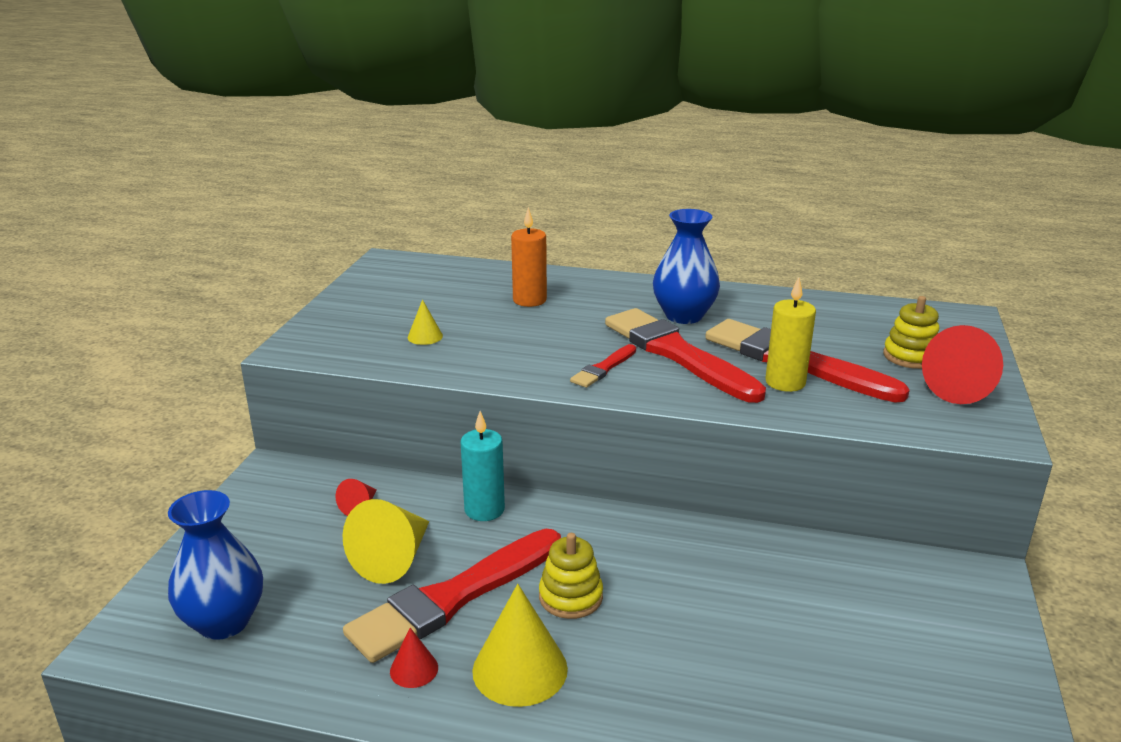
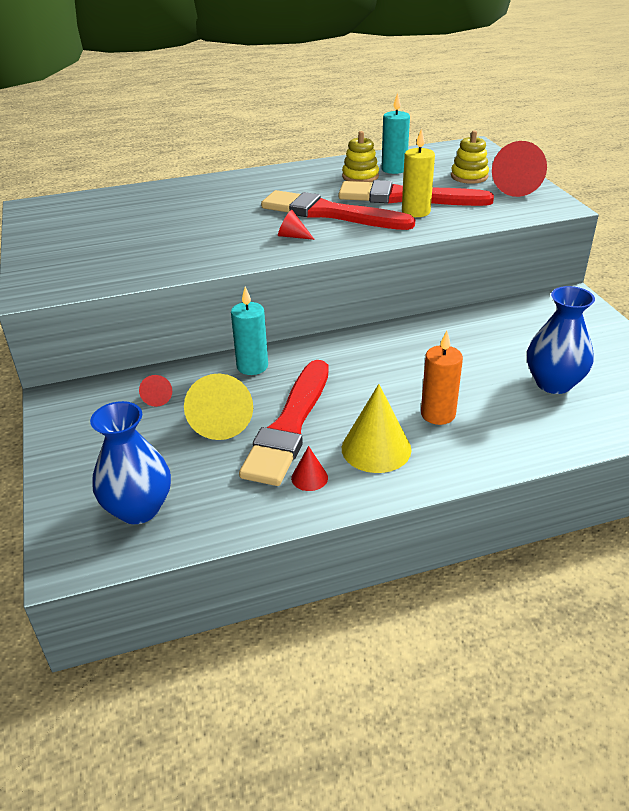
camera: 30 degrees left, 10 degrees up
yellow cone [408,299,443,345] -> none
orange candle [511,207,547,307] -> orange candle moved to [421,331,463,425]
yellow stacking toy [539,533,603,619] -> yellow stacking toy moved to [342,131,379,182]
red brush [570,344,636,388] -> red cone [278,210,315,240]
blue vase [653,209,720,324] -> blue vase moved to [527,286,595,394]
none -> turquoise candle [381,93,410,174]

